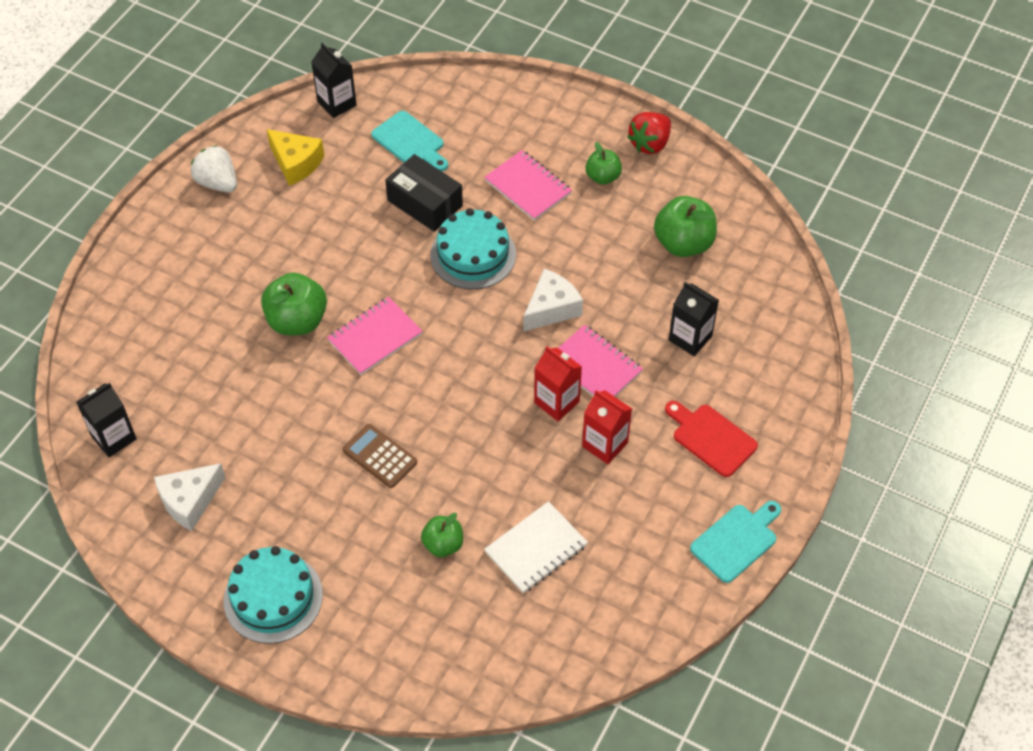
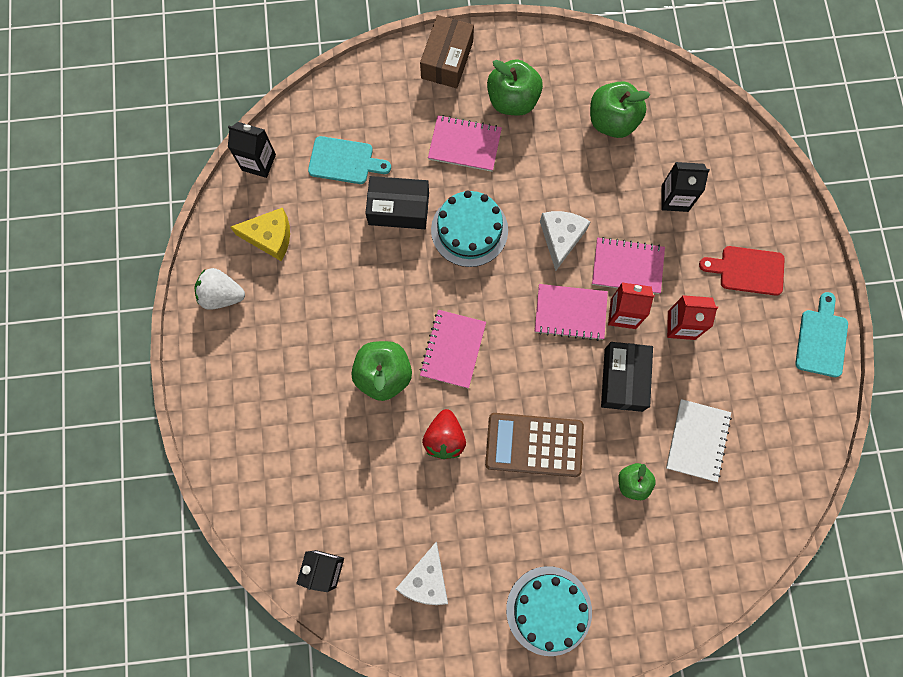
camera: 35 degrees left, 20 degrees up
brown calculator [343,424,417,488] -> brown calculator [485,413,584,477], size x1.59
green apple [585,142,622,185] -> green apple [487,59,543,116], size x1.67
red strawberry [627,112,671,154] -> red strawberry moved to [422,409,466,459]
none -> brown box [420,15,474,88]
none -> pink notebook [535,284,608,341]
none -> black box [601,342,653,412]

